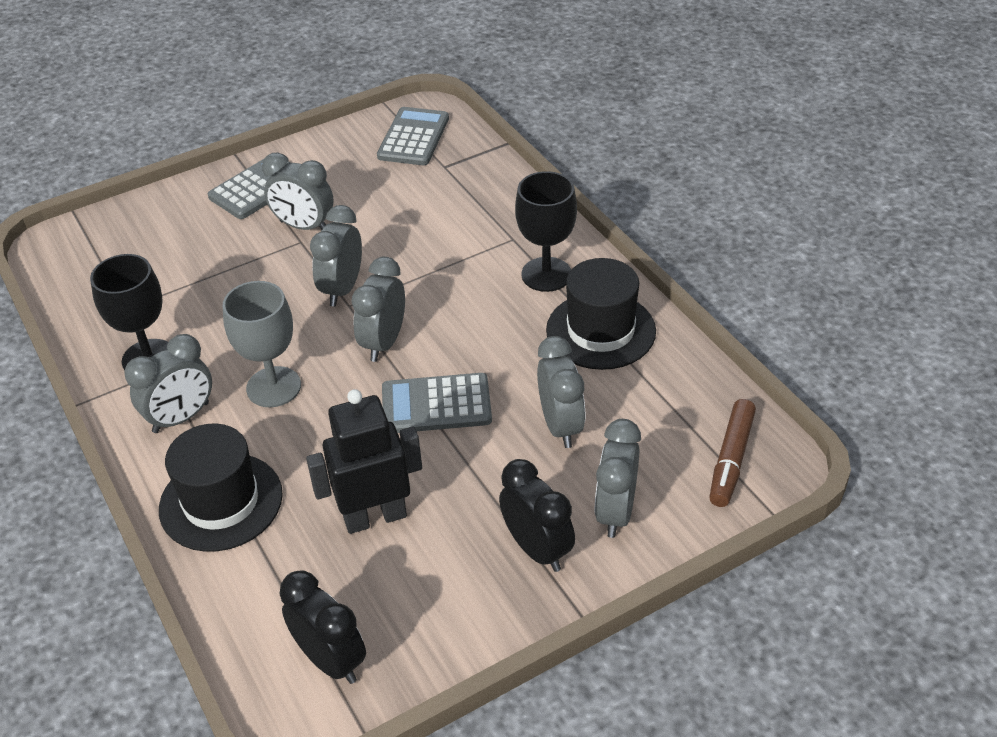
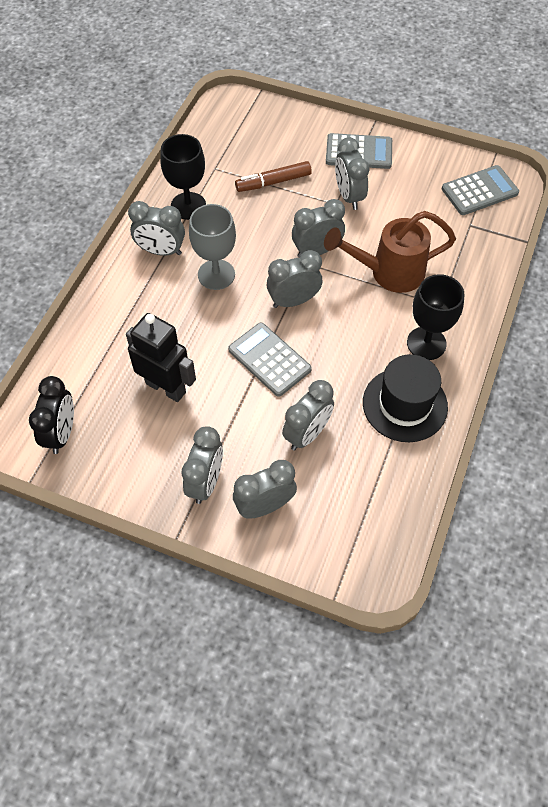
camera: 50 degrees right, 15 degrees up
black hat [159,424,283,552] -> none
black clock [499,459,575,572] -> grey clock [182,426,223,504]
brown marker [709,399,756,507] -> brown marker moved to [235,161,312,192]
none -> brown watering can [324,211,456,293]

